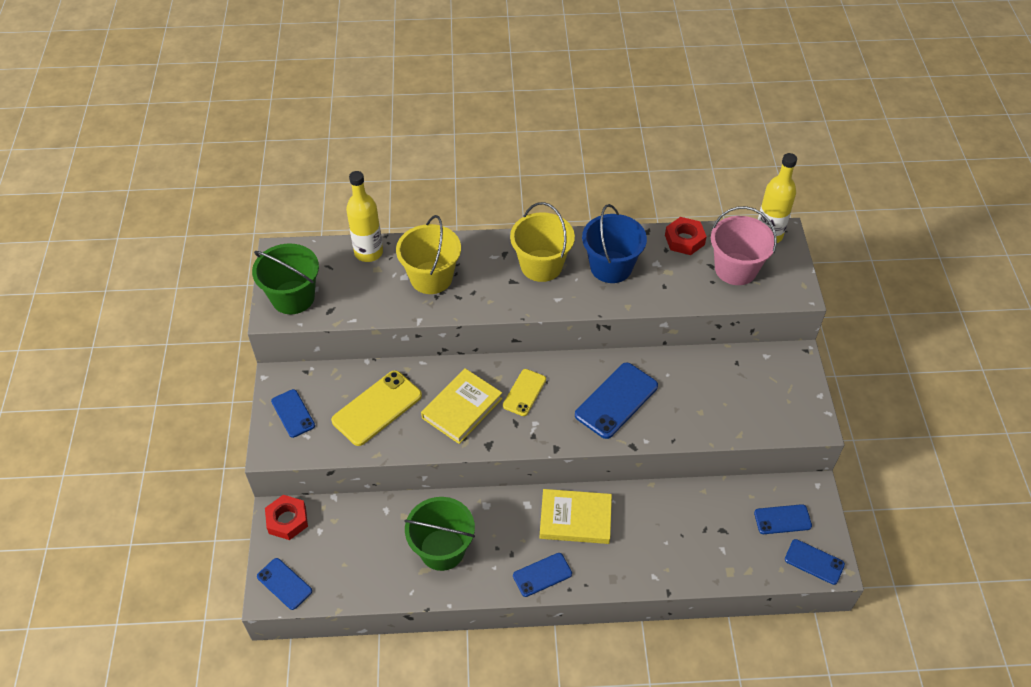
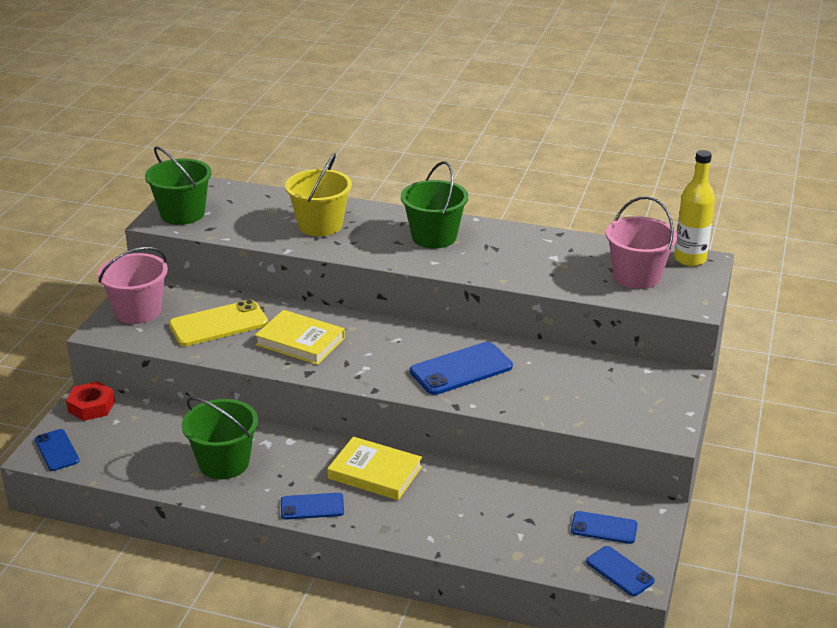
camera: 20 degrees right, 20 degrees down
blue phone [271,389,315,438] -> pink bucket [97,247,168,324]
yellow bottle [346,171,383,262] -> none
yellow book [421,368,502,444] -> yellow book turned 60 degrees clockwise [255,310,345,365]
yellow phone [503,369,546,416] -> none
yellow bucket [510,202,575,282] -> green bucket [401,161,468,248]
blue bucket [582,204,647,283] -> none
red nut [665,217,707,255] -> none

